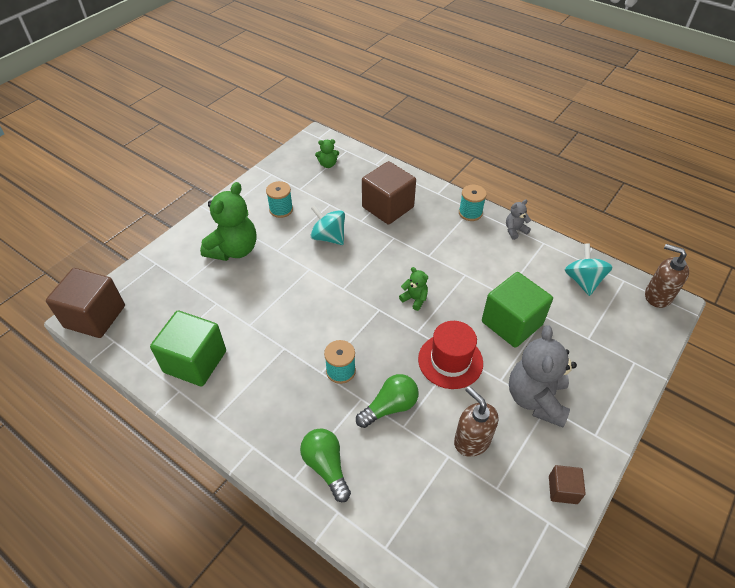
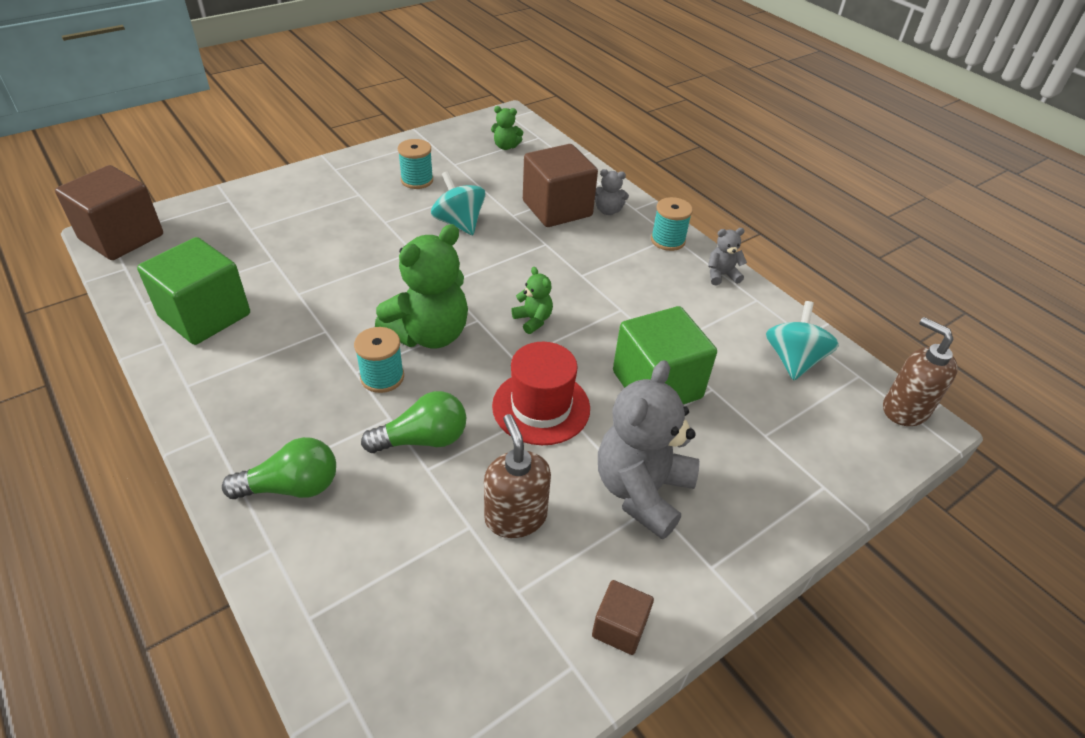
camera: 15 degrees right, 5 degrees down
green teddy bear [200,182,257,261] -> green teddy bear moved to [375,224,468,348]
green light bulb [300,428,351,502] -> green light bulb turned 90 degrees clockwise [222,437,336,499]
none -> grey teddy bear [595,169,629,215]

